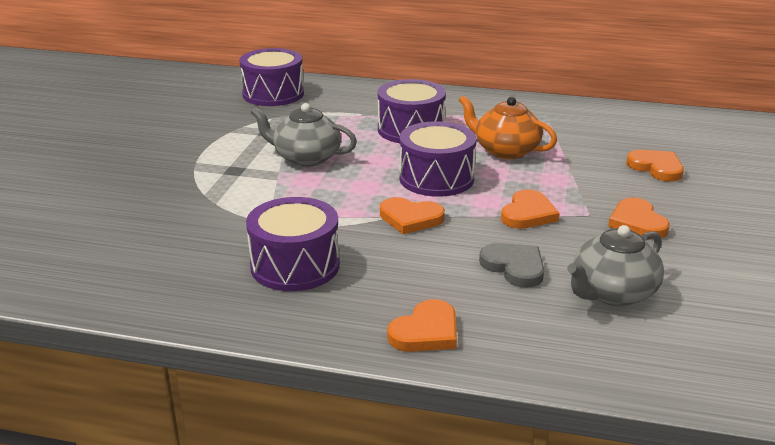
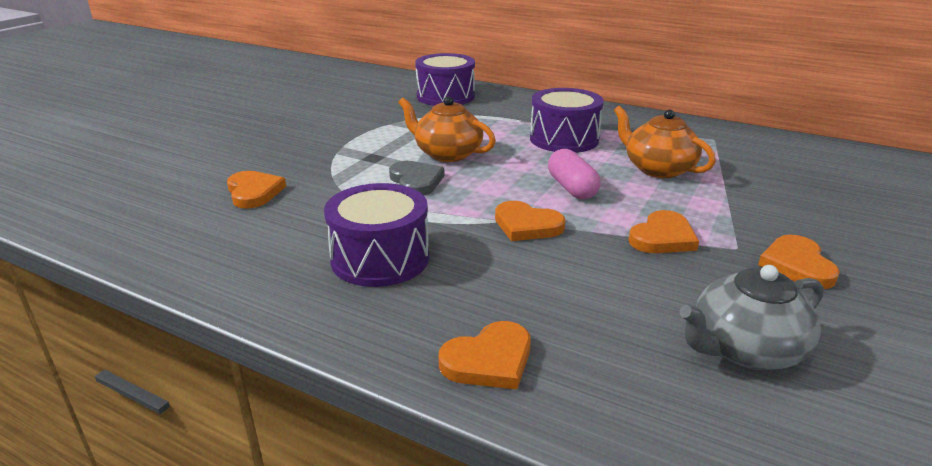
camera: 15 degrees right, 0 degrees up
grey teapot [250,103,357,167] -> orange teapot [398,96,496,162]
purple drum [399,121,476,197] -> pink capsule [548,149,600,199]
grey heart [479,243,544,288] -> grey heart moved to [389,161,444,195]
orange heart [626,150,684,182] -> orange heart moved to [227,171,286,208]

